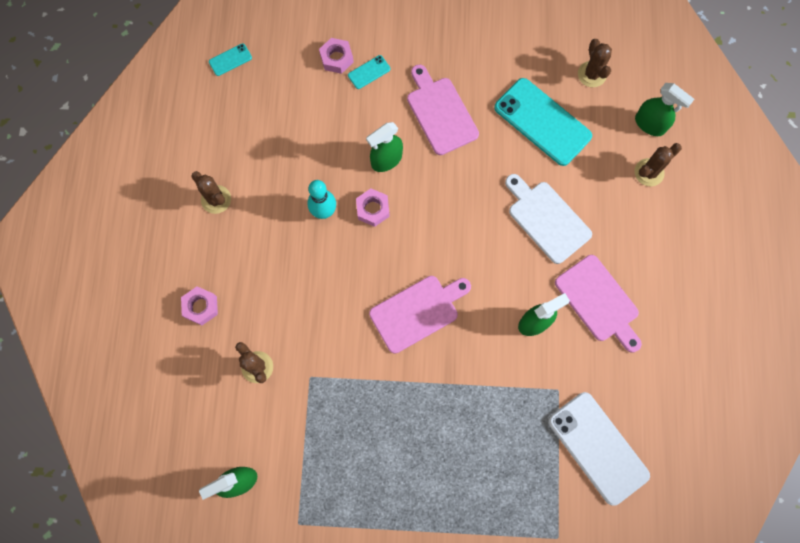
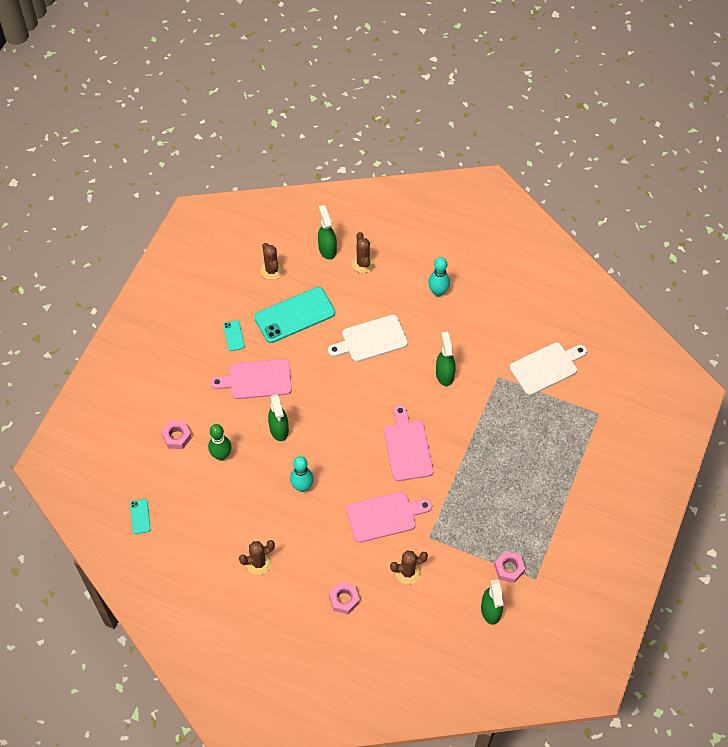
camera: 70 degrees left, 15 degrees down
turquoise phone [348,55,390,89] -> turquoise phone moved to [223,320,245,351]
pink nut [356,189,390,227] -> pink nut moved to [494,551,526,583]
white phone [548,392,650,506] -> white cutting board [510,343,587,395]
pink cutting board [555,255,642,352] -> pink cutting board moved to [346,491,432,543]
brown cactus [578,39,612,87] -> brown cactus turned 60 degrees clockwise [260,243,283,280]
green spray bottle [635,83,694,136] -> green spray bottle turned 75 degrees counterclockwise [318,205,337,260]
none -> green bowling pin [208,424,231,461]
none -> turquoise bowling pin [428,257,450,297]

